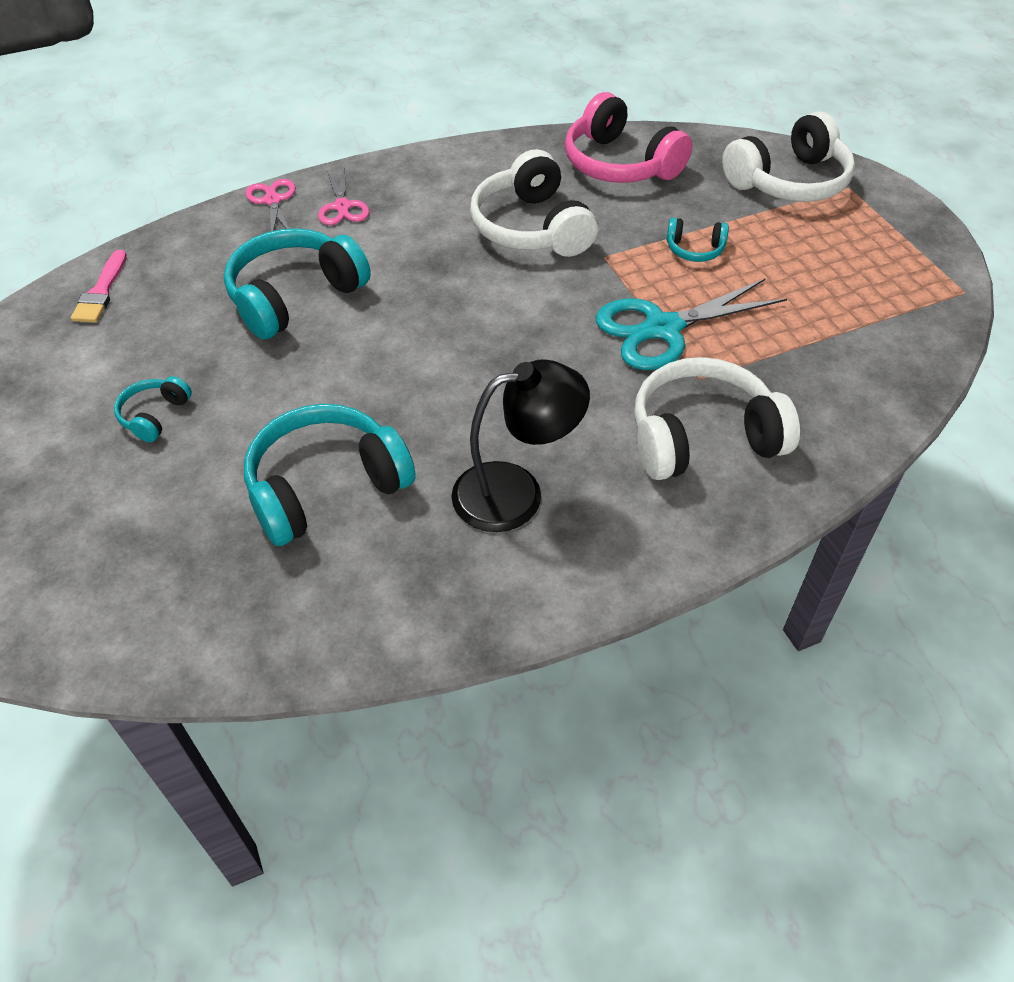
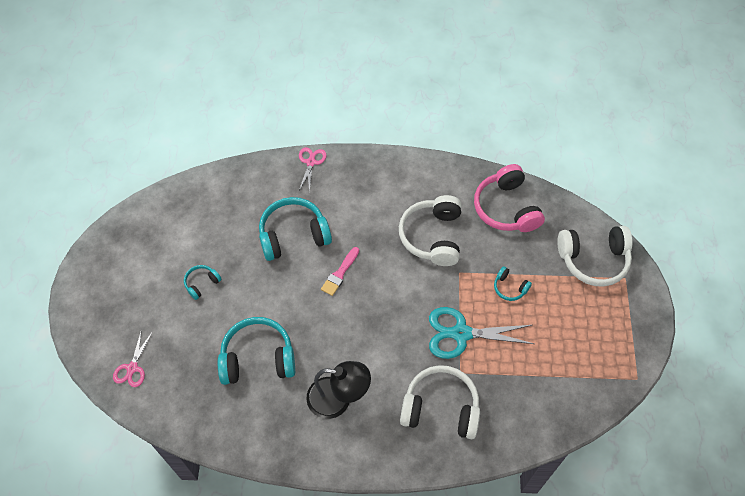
camera: 25 degrees right, 10 degrees up
pink brush [71,250,127,323] -> pink brush moved to [321,247,359,296]
pink scissors [318,166,369,225] -> pink scissors moved to [113,329,153,387]

